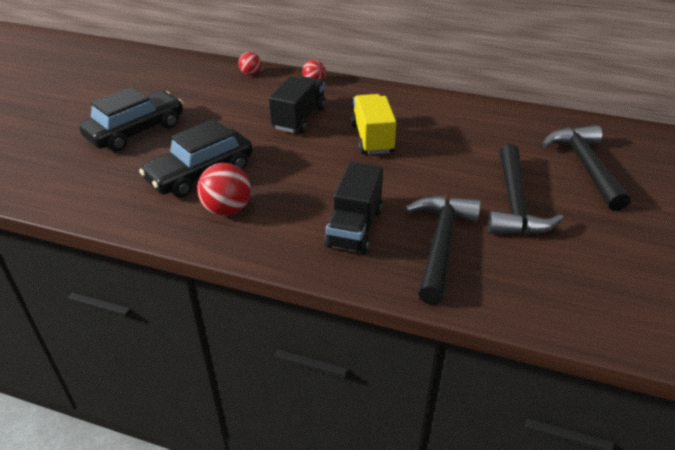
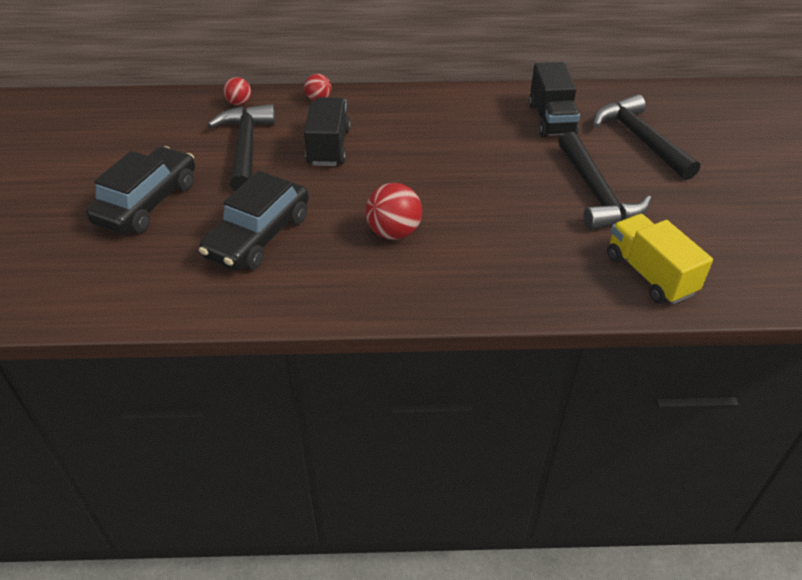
camera: 20 degrees left, 5 degrees up
red ball [197,163,251,216] -> red ball moved to [366,183,422,240]
black truck [324,162,383,254] -> black truck moved to [529,62,580,137]
yellow truck [351,94,396,155] -> yellow truck moved to [607,214,713,304]
black hammer [405,196,481,305] -> black hammer moved to [208,104,276,191]

